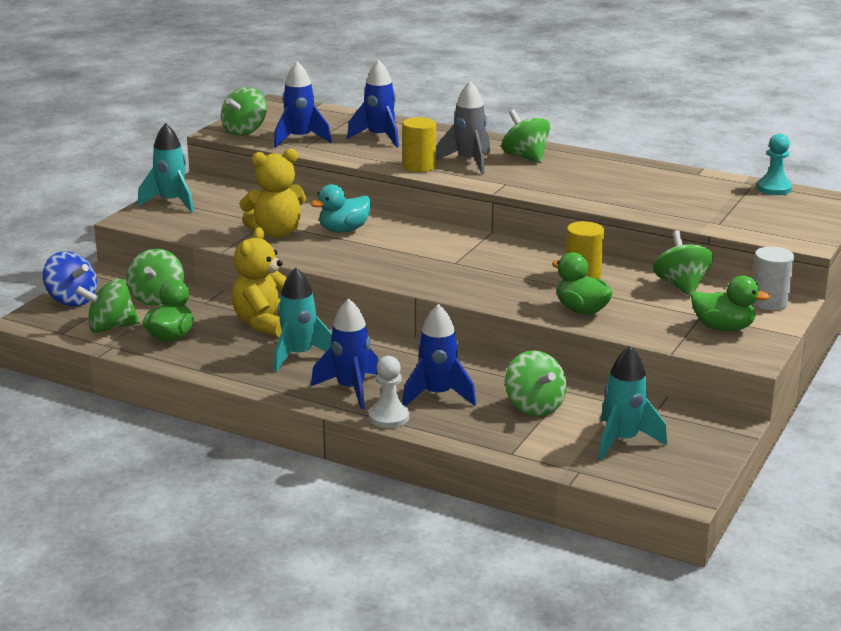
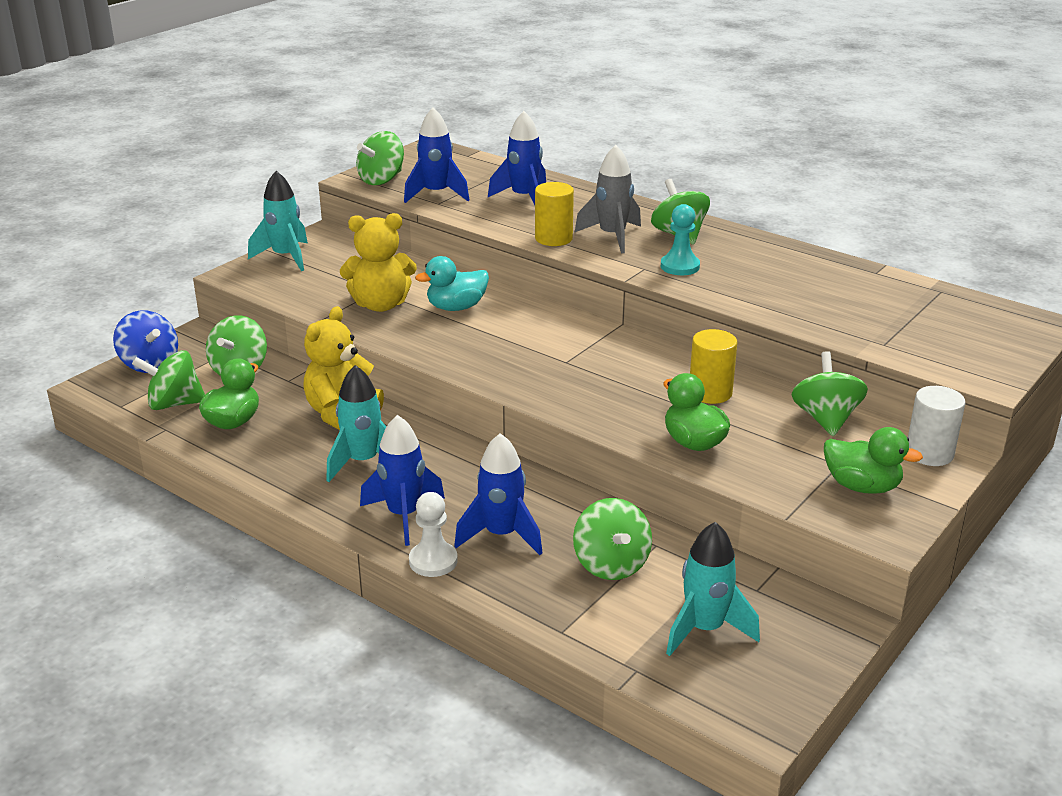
camera: 10 degrees right, 5 degrees up
turquoise pawn [757,134,792,195] -> turquoise pawn moved to [661,204,700,275]

